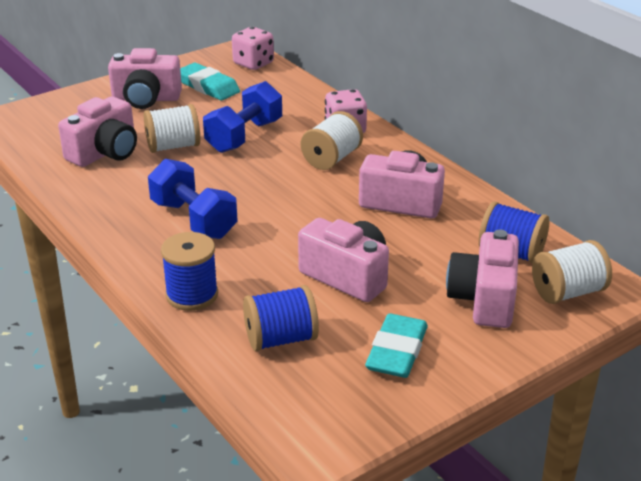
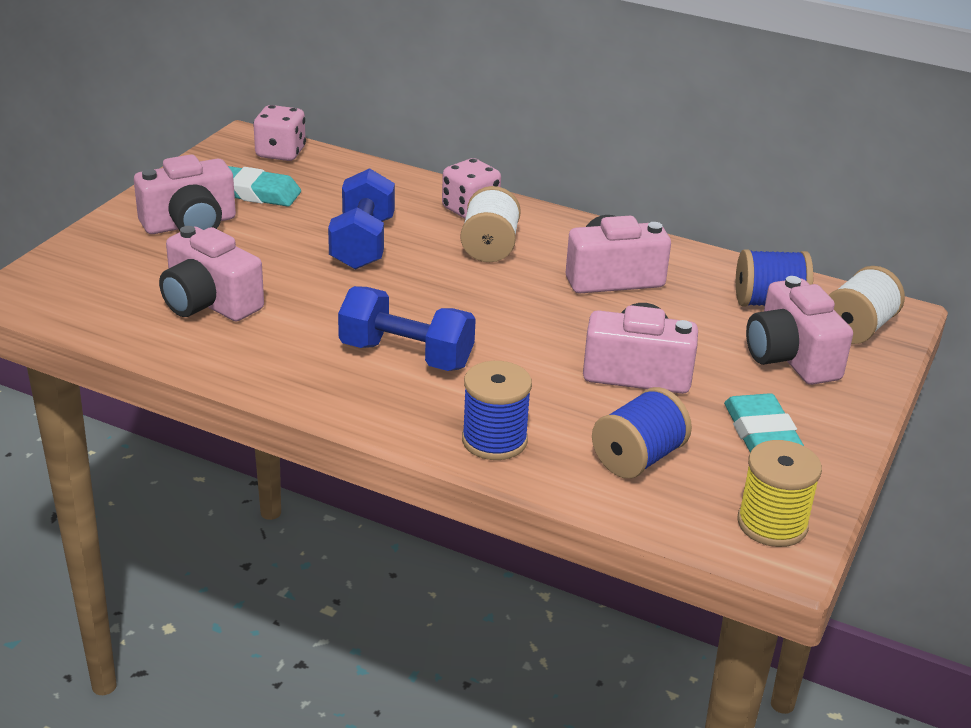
camera: 30 degrees left, 0 degrees up
pink camera [58,97,137,167] -> pink camera turned 120 degrees clockwise [159,226,264,321]
white spool [144,104,200,153] -> none
none -> yellow spool [737,440,822,547]

